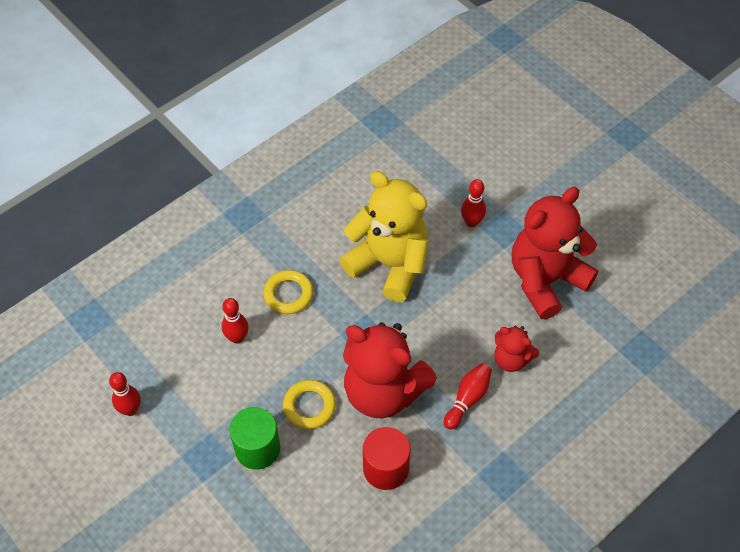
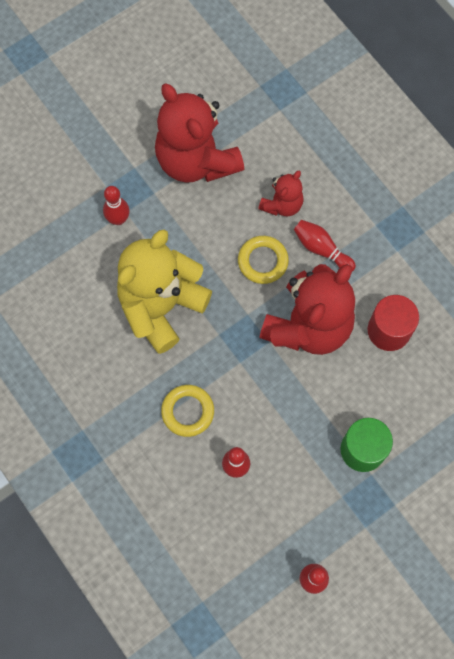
camera: 85 degrees left, 15 degrees up
yellow ring [283,380,336,429] -> yellow ring moved to [238,236,289,284]

